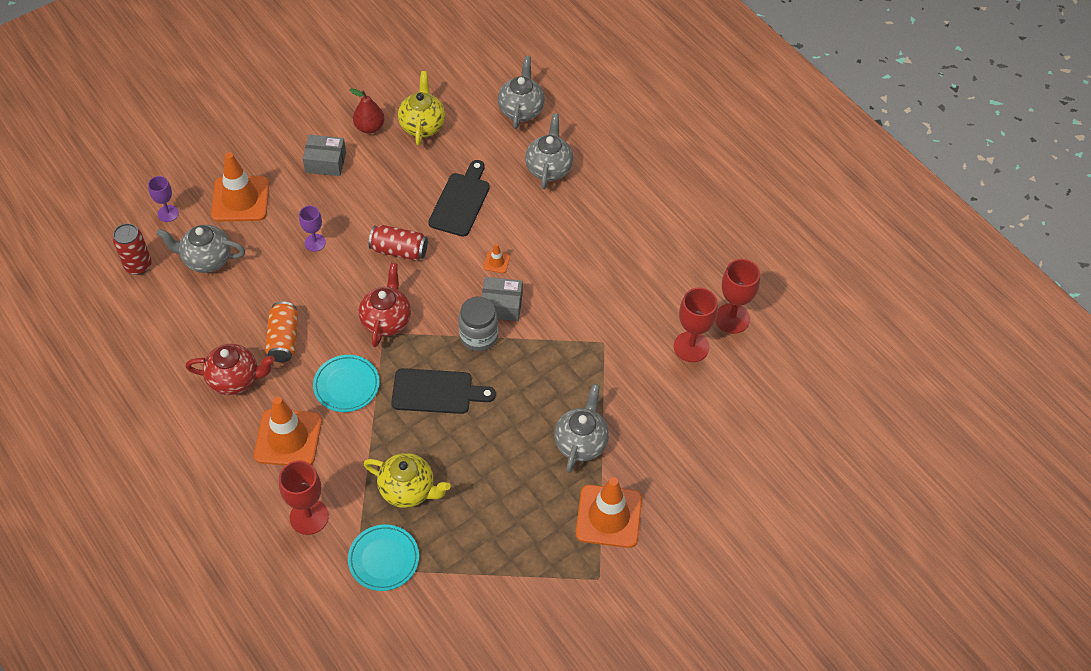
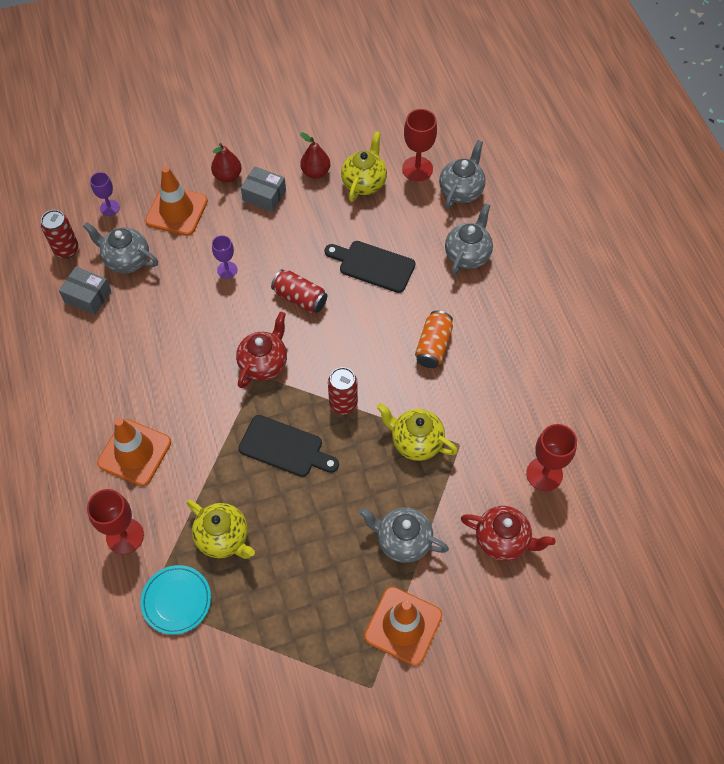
camera: 20 degrees right, 5 degrees up
red teapot [186,344,275,395] -> red teapot moved to [461,506,556,561]
orange can [265,302,298,362] -> orange can moved to [415,311,453,368]
turquoise plate [313,355,380,412] -> none
black cutting board [428,160,490,237] -> black cutting board turned 105 degrees counterclockwise [324,241,415,293]
grey jar [459,297,498,351] -> red can [328,367,358,414]
grey box [482,277,523,321] -> grey box moved to [59,267,111,315]
orange traffic cone [483,244,510,273] -> none
grey teapot [554,384,609,473] -> grey teapot turned 105 degrees counterclockwise [359,507,449,563]
red goblet [715,259,760,334] -> red goblet moved to [402,109,437,181]
none -> red pear [211,143,242,182]
none -> yellow teapot [377,403,458,461]

